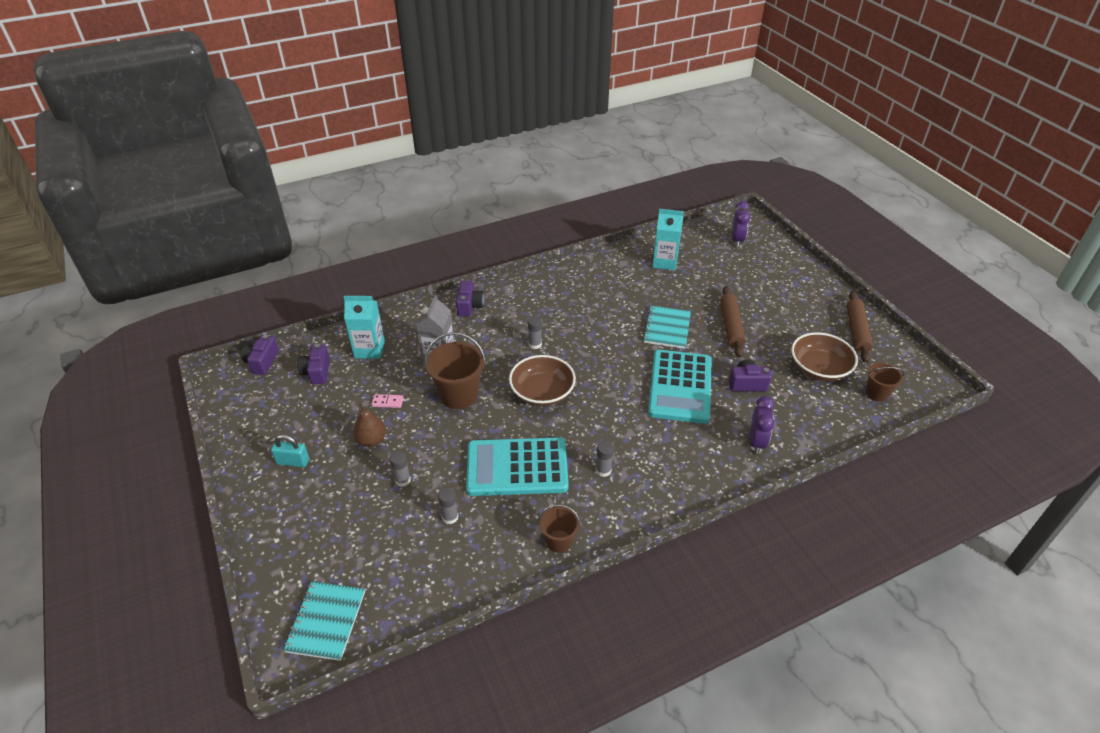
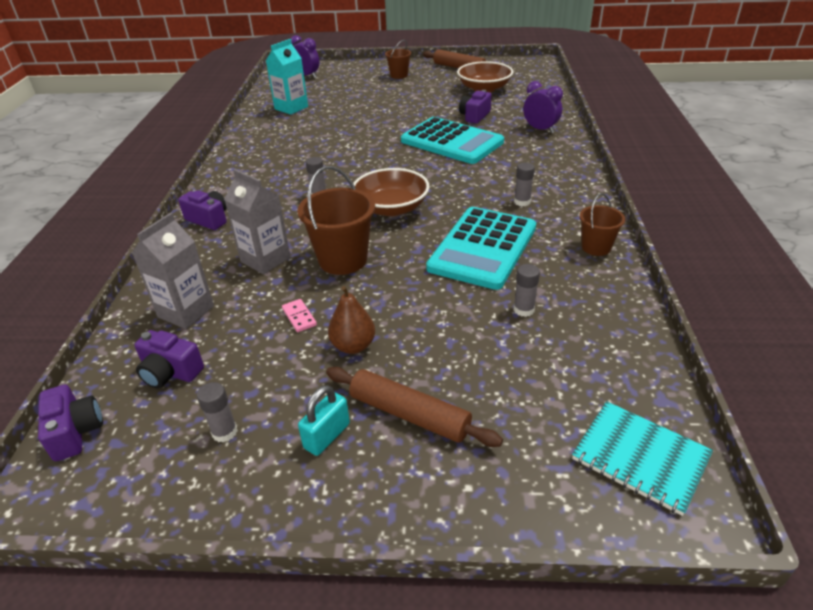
camera: 60 degrees left, 5 degrees down
purple camera [241,335,279,375] -> purple camera turned 150 degrees counterclockwise [38,385,103,461]
turquoise carton [344,296,385,359] -> grey carton [132,213,214,329]
pink domino [371,394,404,408] -> pink domino turned 60 degrees counterclockwise [282,299,317,332]
grey glue stick [389,451,411,487] -> grey glue stick moved to [197,382,238,442]
turquoise notebook [643,305,691,349] -> none
brown rolling pin [720,286,746,357] -> brown rolling pin moved to [326,367,503,447]
brown bucket [866,362,904,402] -> brown bucket moved to [385,40,411,79]

